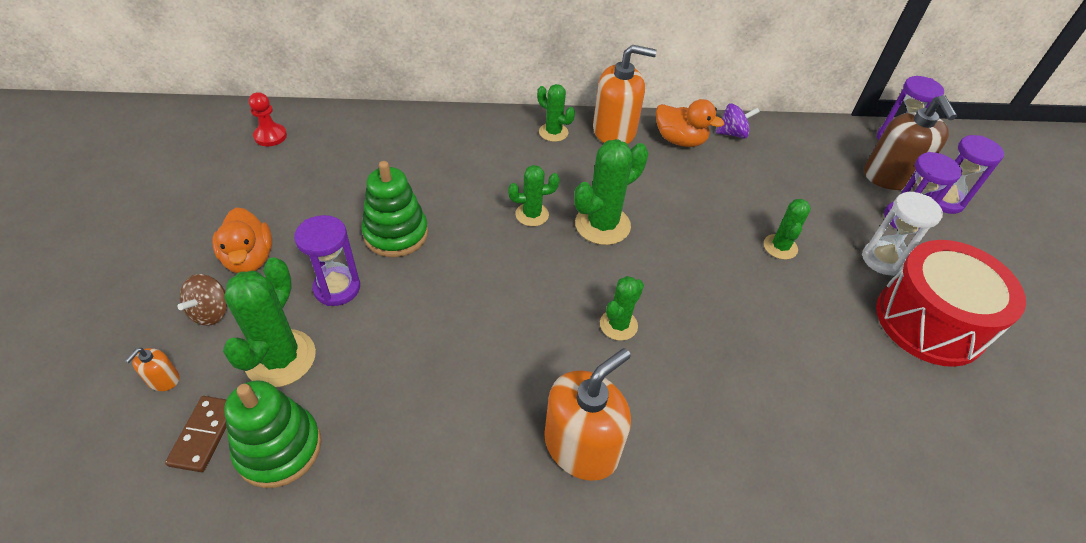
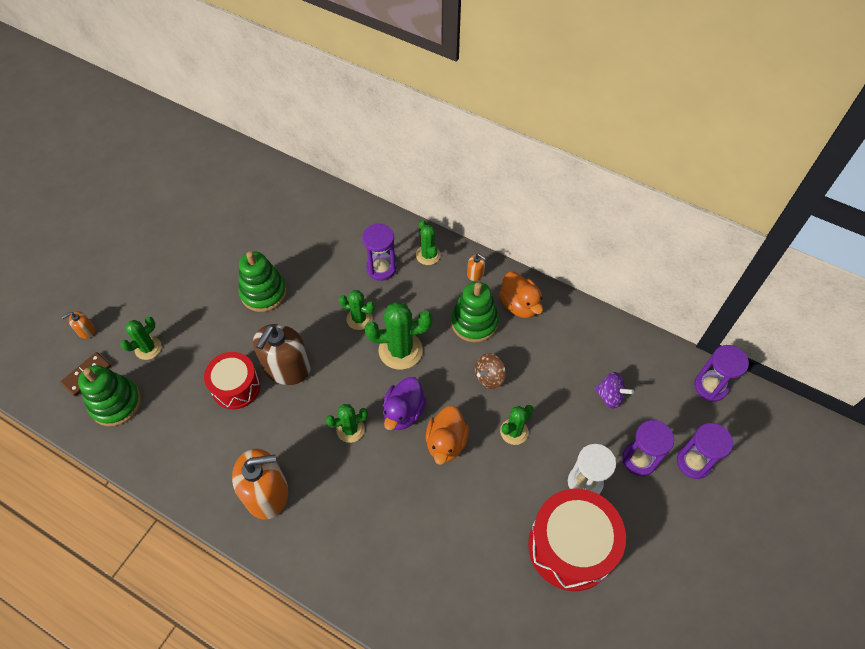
camera: 35 degrees right, 10 degrees up
brown spinning top [177,274,227,326] -> brown spinning top moved to [475,353,506,389]
orange duck [212,207,272,273] -> orange duck moved to [426,406,469,465]
green cactus [223,257,316,387] -> green cactus [120,317,162,360], size x0.60
red pawn [249,92,287,146] -> none
purple hourglass [294,215,360,306] -> purple hourglass moved to [362,224,397,281]
orange soap dispenser [593,45,657,144] -> orange soap dispenser [467,254,486,281], size x0.43
purple spinning top [715,103,760,139] -> purple spinning top moved to [594,372,634,409]
brown soap dispenser [864,95,957,190] -> brown soap dispenser moved to [253,324,311,385]
none -> red drum [204,352,261,409]
none -> purple duck [382,377,427,430]
none -> green stacking toy [451,282,499,342]

